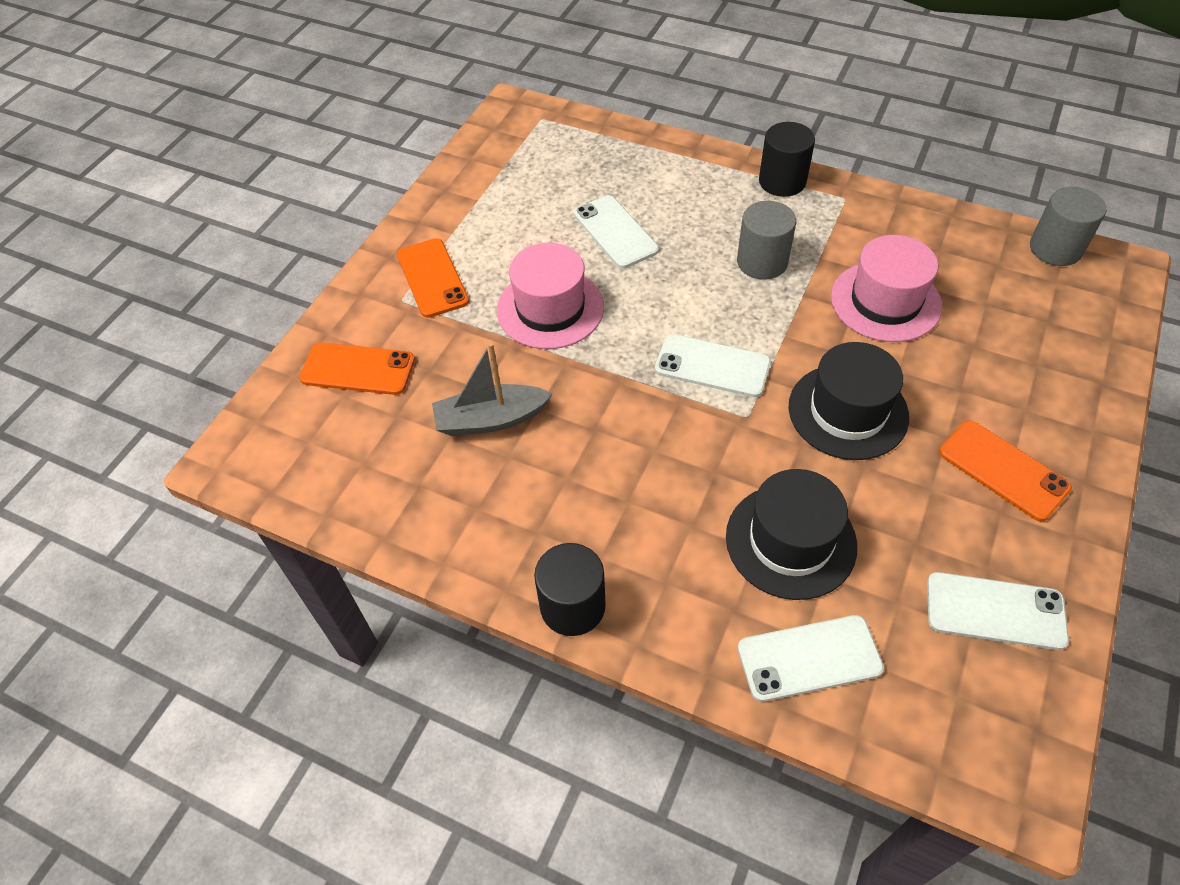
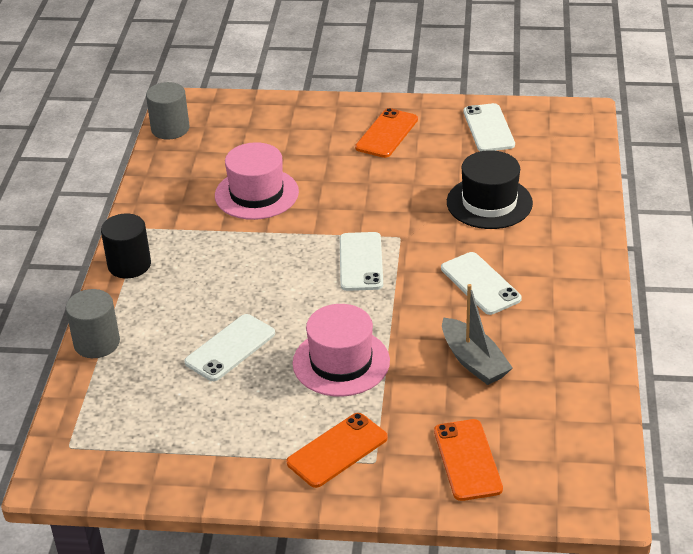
camera: 110 degrees left, 15 degrees down
black cylinder [534,543,606,636] -> none
grey cylinder [737,201,796,280] -> grey cylinder moved to [66,289,120,358]
white phone [738,615,884,702] -> white phone moved to [441,252,522,315]
black hat [788,342,909,460] -> none

